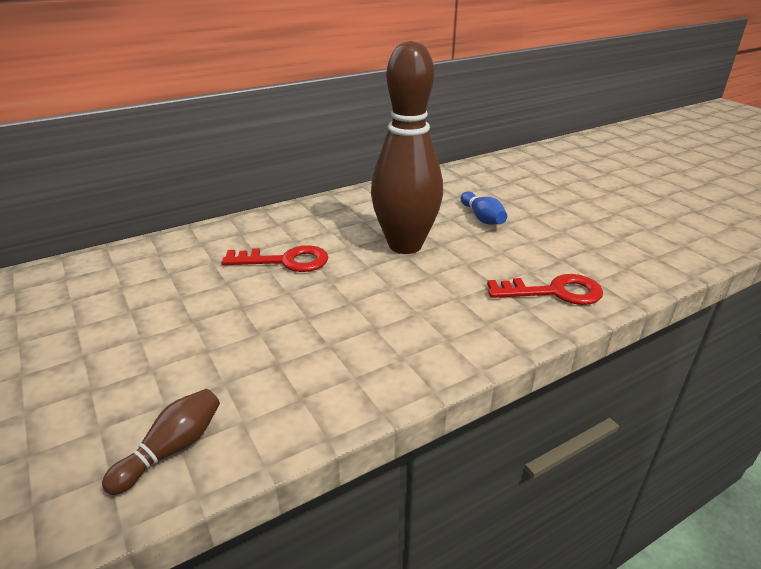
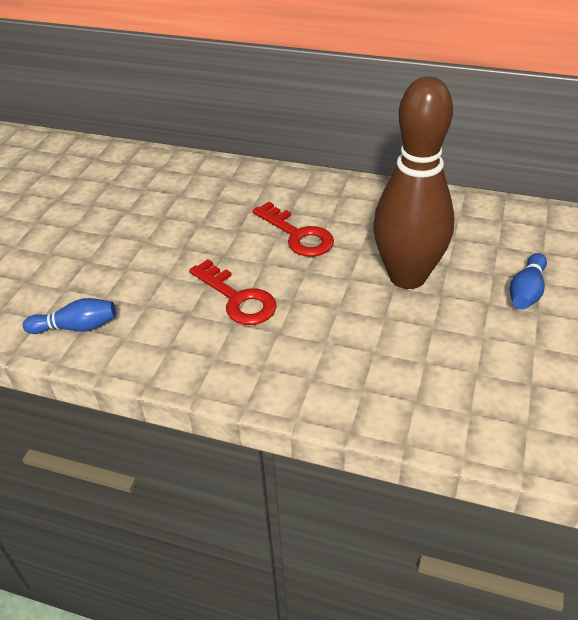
camera: 50 degrees right, 10 degrees up
brown bowling pin [102,389,220,495] -> blue bowling pin [23,298,116,334]
red key [487,274,603,305] -> red key moved to [189,259,277,325]

